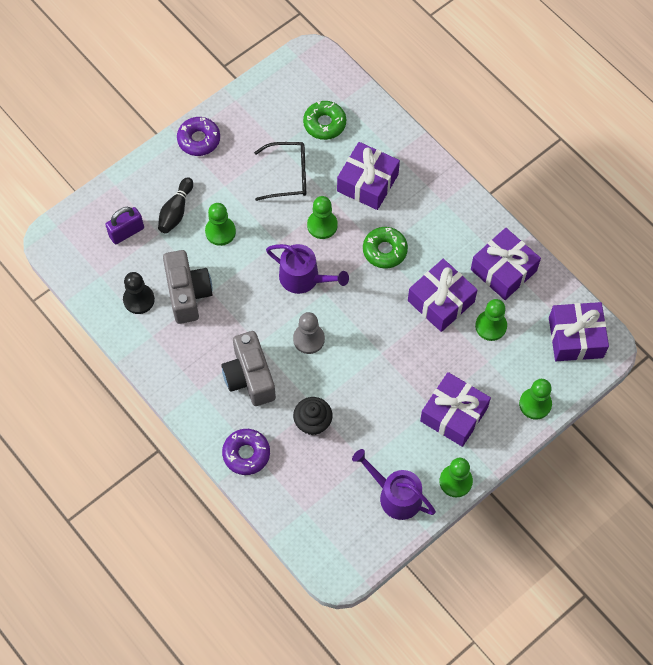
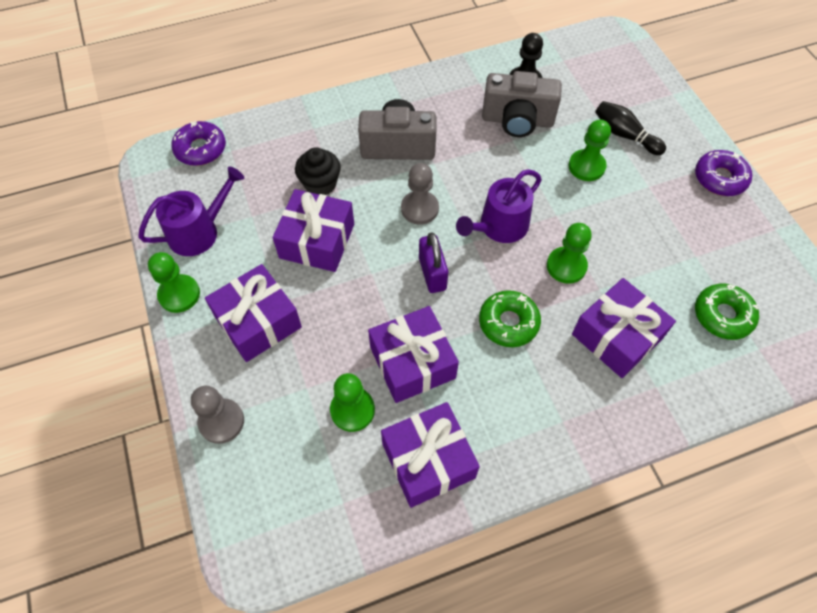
camera: 110 degrees right, 5 degrees down
purple padlock [105,207,144,244] -> purple padlock moved to [419,232,448,293]
purple donut [222,429,270,475] -> purple donut moved to [171,121,226,166]
black glasses [254,142,306,201] -> none
green pawn [519,379,552,420] -> grey pawn [191,386,244,444]
purple gift [549,302,609,361] -> purple gift moved to [273,189,354,272]

